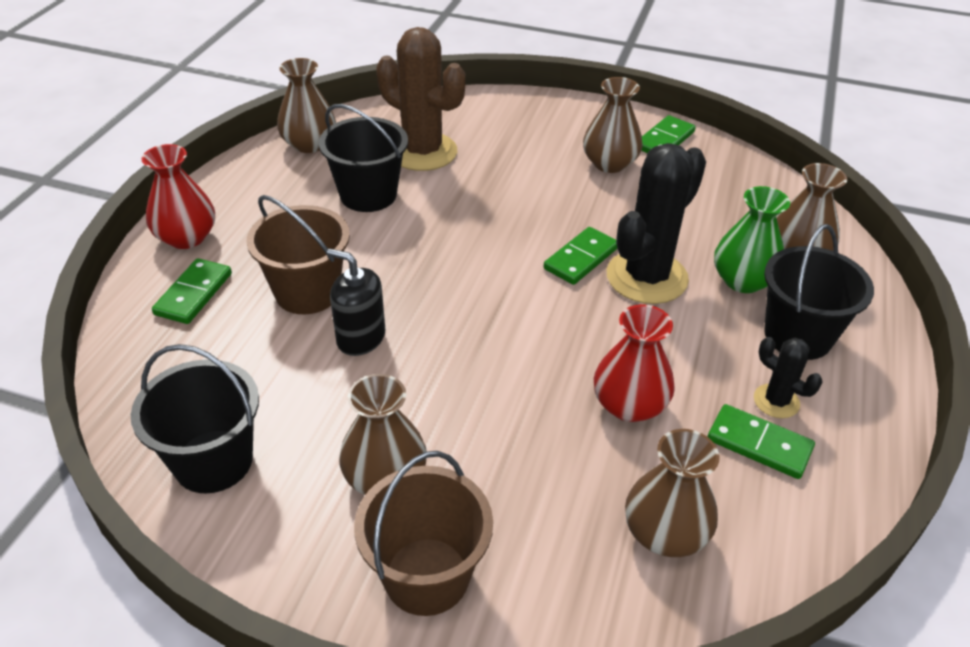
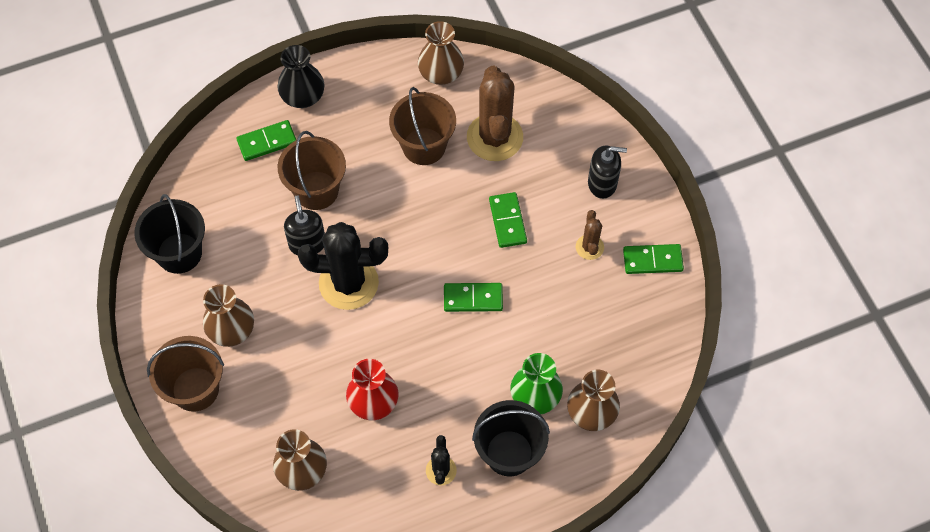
camera: 50 degrees right, 20 degrees up
red vase [142,144,215,249] -> black vase [277,45,325,108]
black bucket [319,104,408,212] -> brown bucket [389,87,456,165]
brown vase [583,77,642,173] -> brown cactus [576,210,604,260]
black cactus [607,143,706,304] -> black cactus moved to [298,222,388,310]
green domino [707,404,815,479] -> green domino moved to [489,192,527,248]
none -> black soap dispenser [588,146,627,199]

